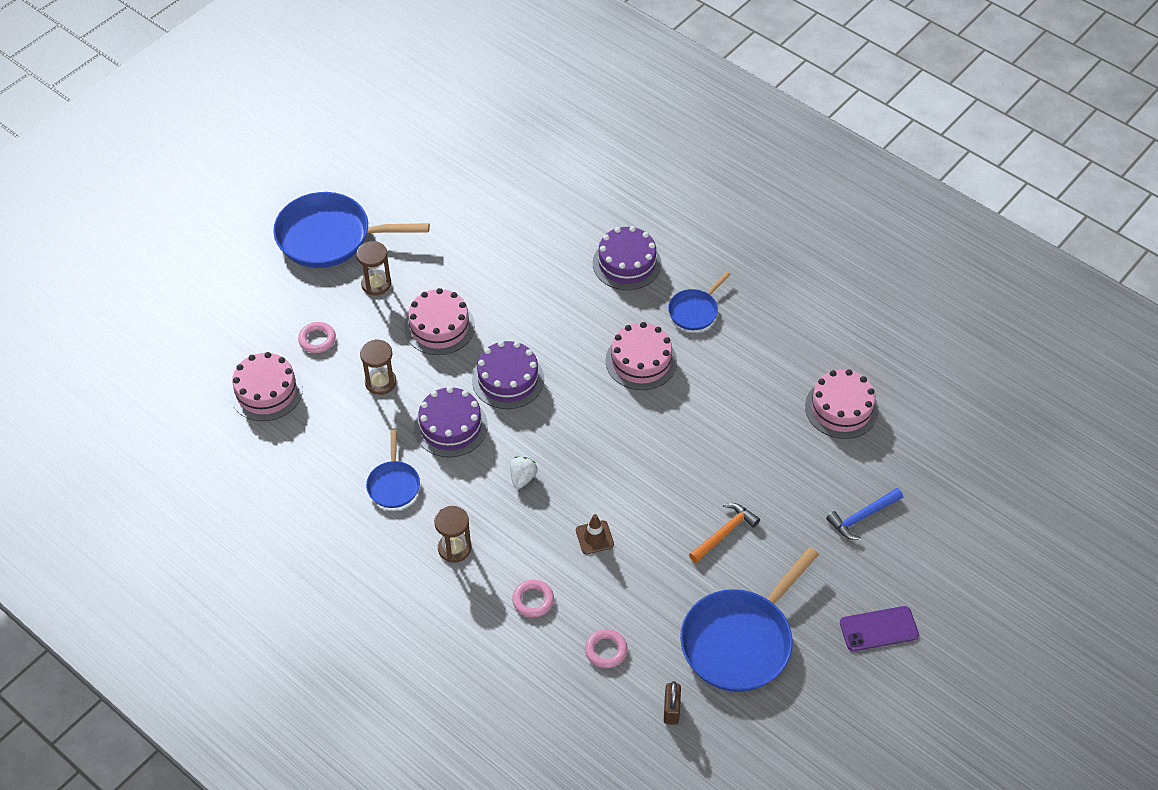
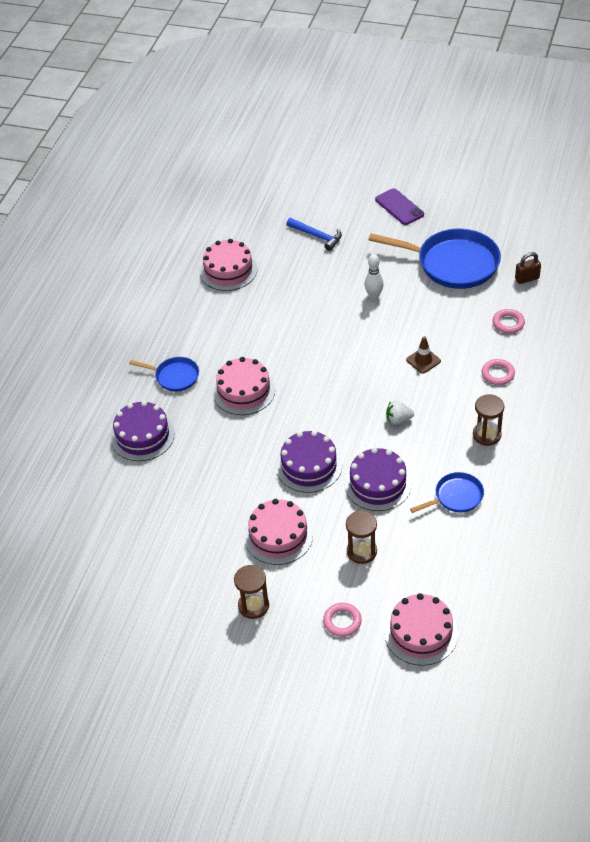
camera: 110 degrees left, 5 degrees down
blue pan [273,192,430,268] -> none
orange hammer [689,503,760,563] -> white bowling pin [365,254,384,300]

